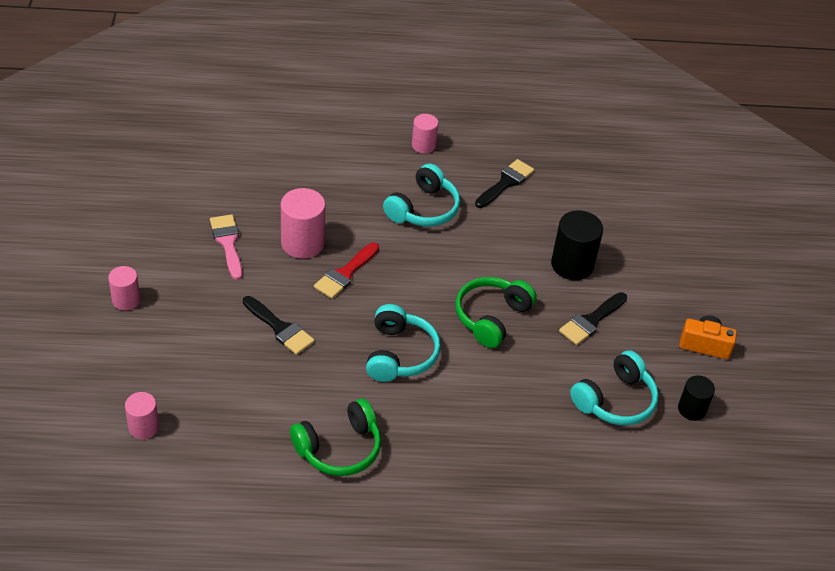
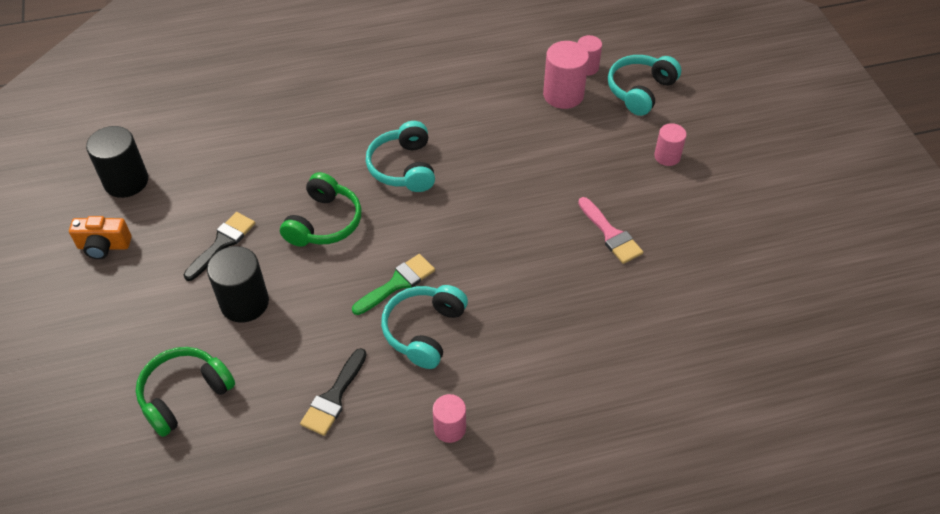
camera: 170 degrees right, 5 degrees up
black brush [243,296,315,355] -> none
pink cylinder [281,188,326,259] -> pink cylinder moved to [543,41,589,109]
green headphones [290,398,381,476] -> green headphones moved to [136,347,235,437]
red brush [314,243,379,299] -> none
turquoise headphones [570,350,659,425] -> turquoise headphones moved to [608,55,681,116]
black cylinder [678,375,715,421] -> black cylinder [86,126,148,198], size x1.64
none -> green brush [352,254,435,315]

